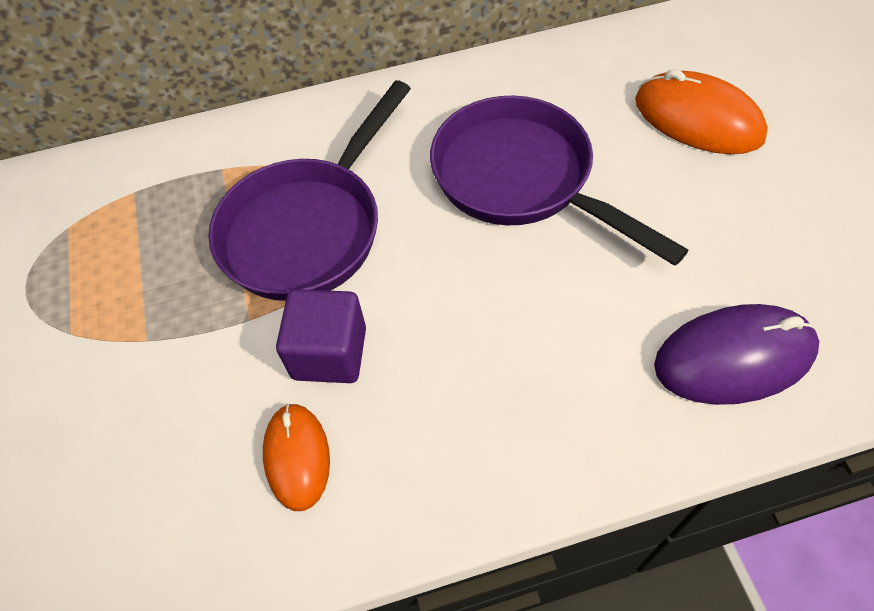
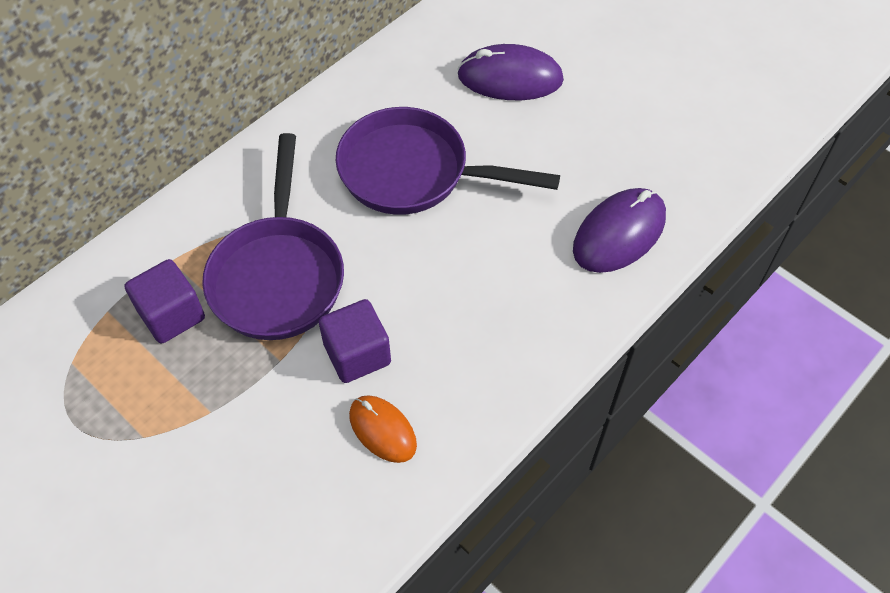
camera: 35 degrees left, 0 degrees up
orange mouse [635,69,768,154] -> purple mouse [457,44,564,100]
none -> purple cube [124,259,205,344]

